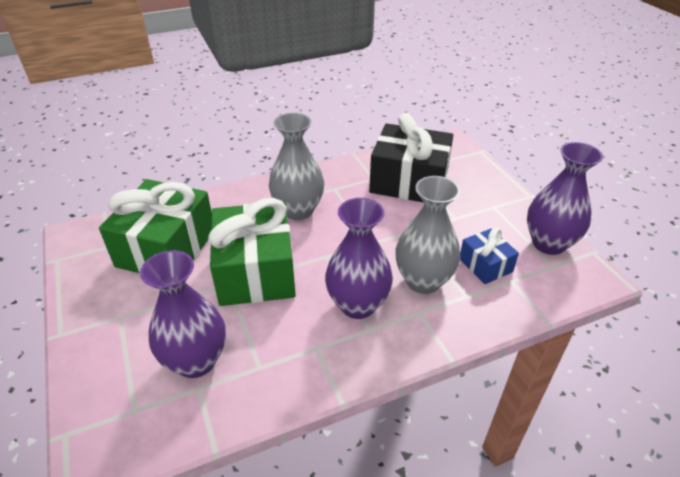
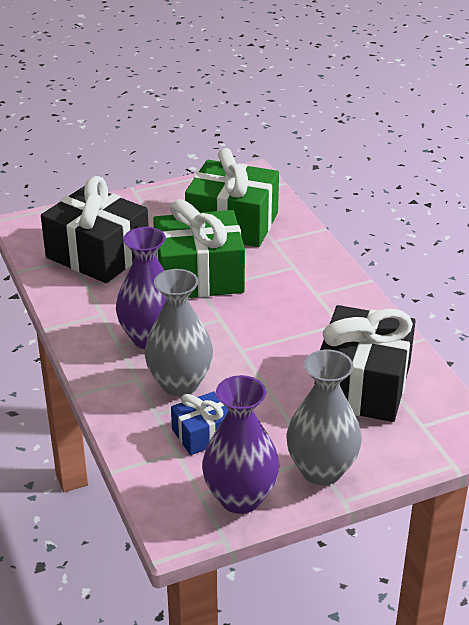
camera: 90 degrees right, 5 degrees down
purple vase [140,250,226,378] -> black gift [41,176,149,283]
grey vase [269,113,324,220] -> grey vase moved to [286,350,362,485]

